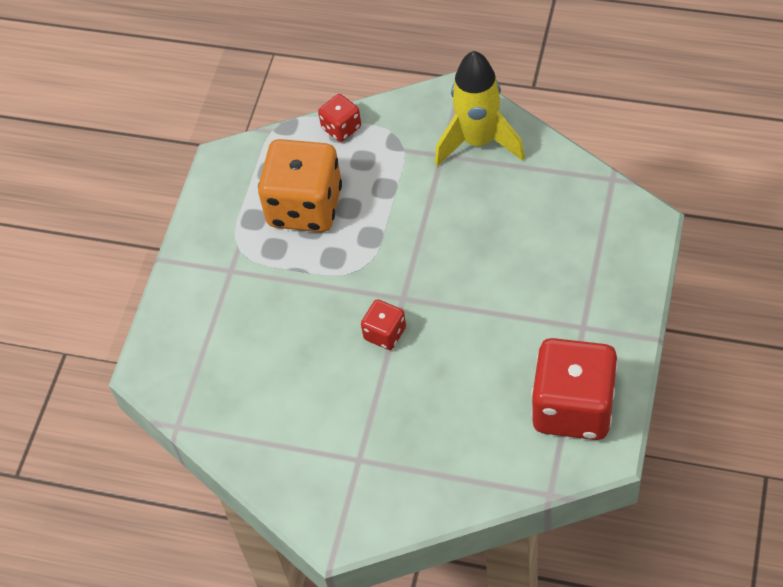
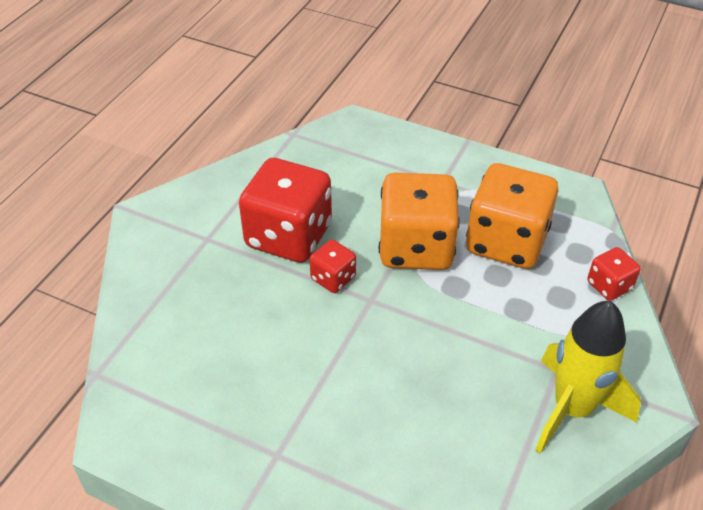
camera: 95 degrees right, 10 degrees down
red dice [531,338,618,440] -> red dice moved to [239,158,332,263]
none -> orange dice [379,173,460,270]

